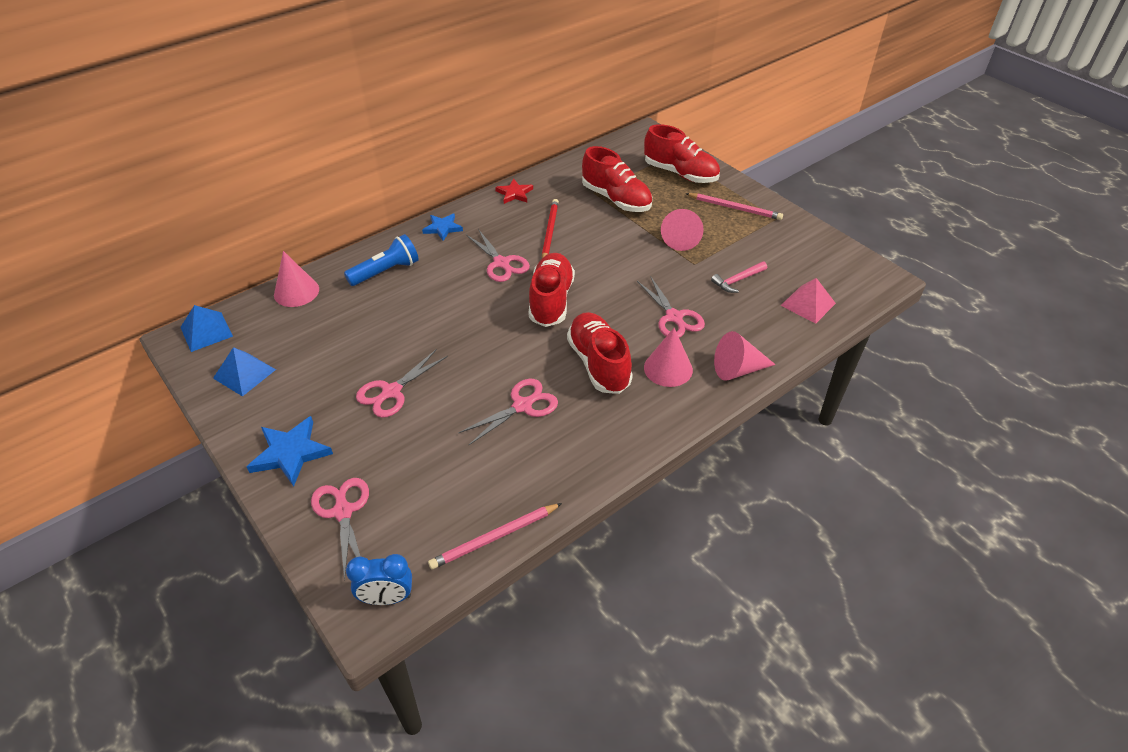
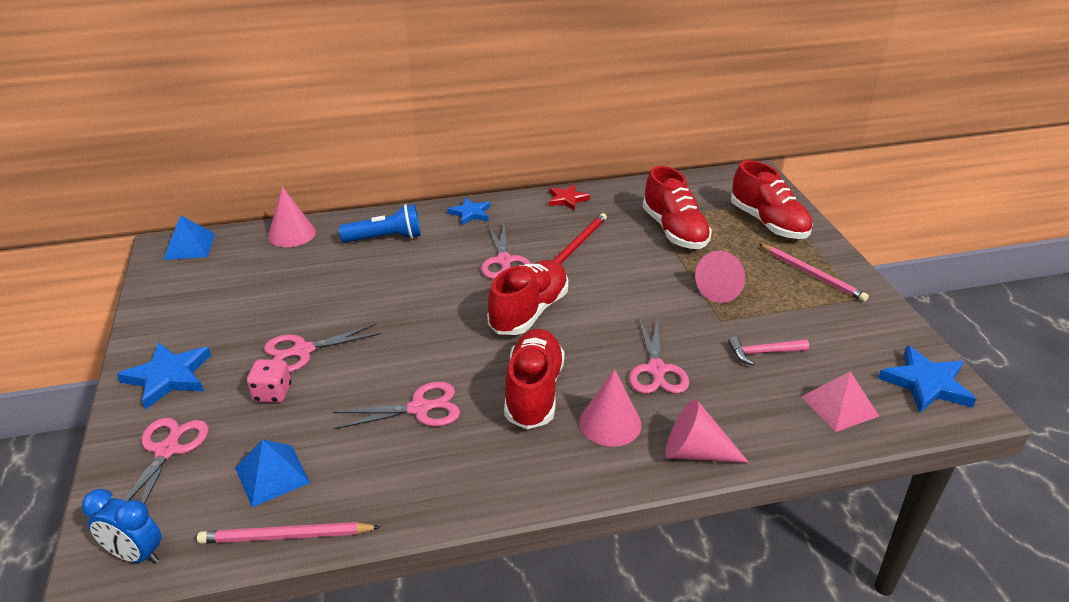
camera: 25 degrees right, 10 degrees down
blue pyramid [213,347,276,397] -> blue pyramid moved to [235,439,311,507]
none -> pink dice [247,359,291,403]
none -> blue star [878,345,976,413]

